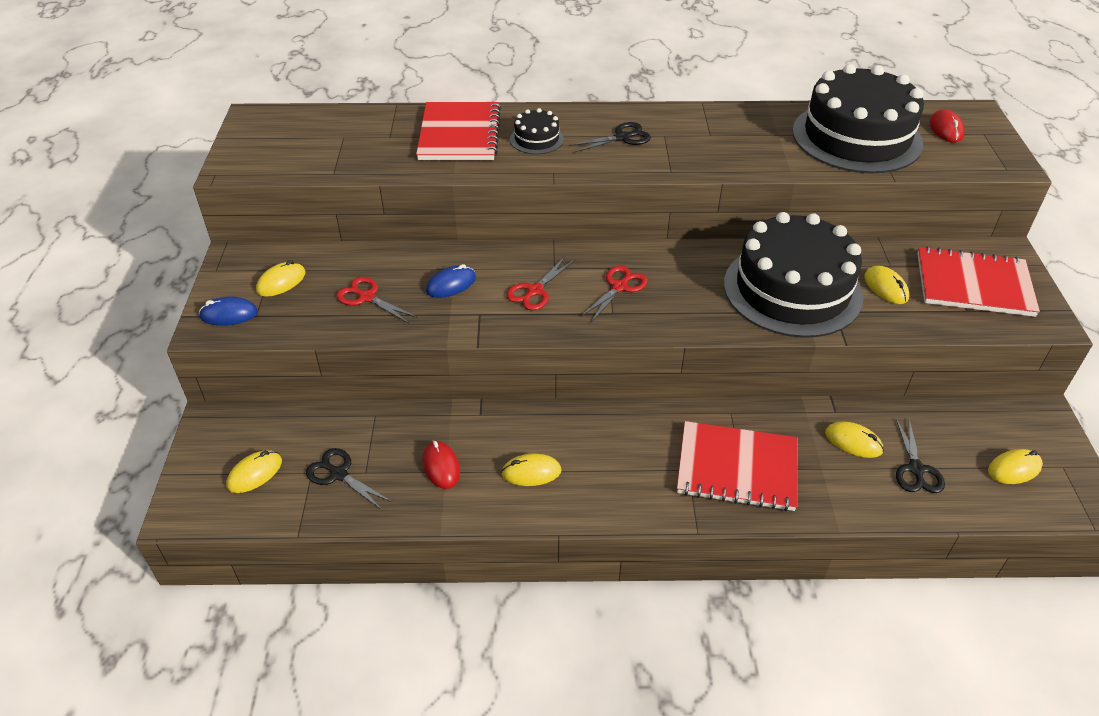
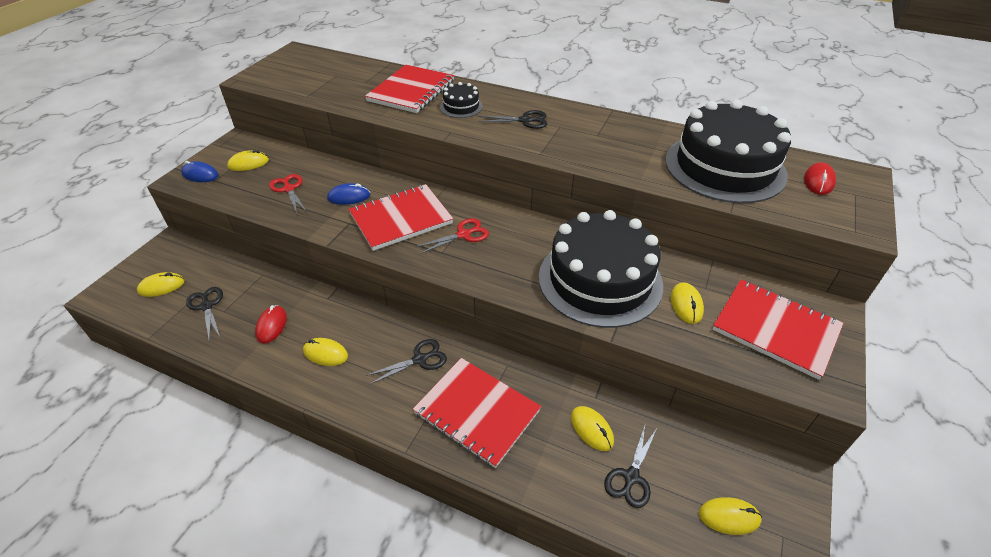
camera: 25 degrees right, 0 degrees up
red scissors [506,256,575,311] -> red notebook [349,184,453,251]
none -> black scissors [366,339,447,385]

